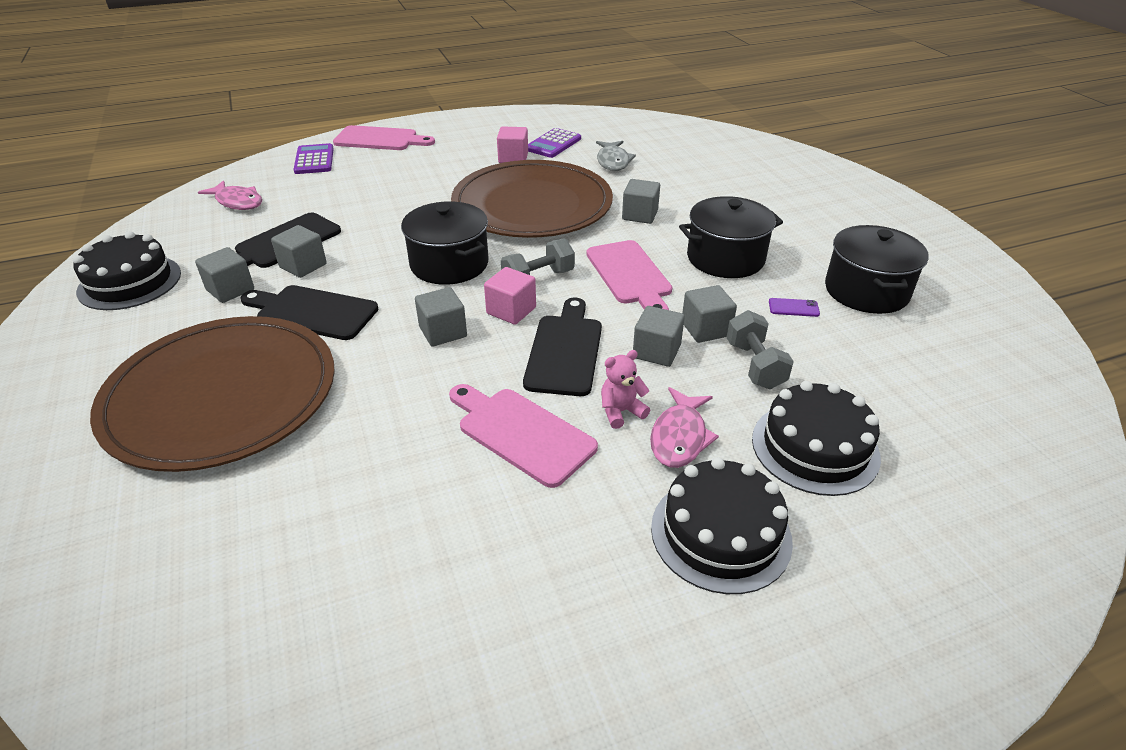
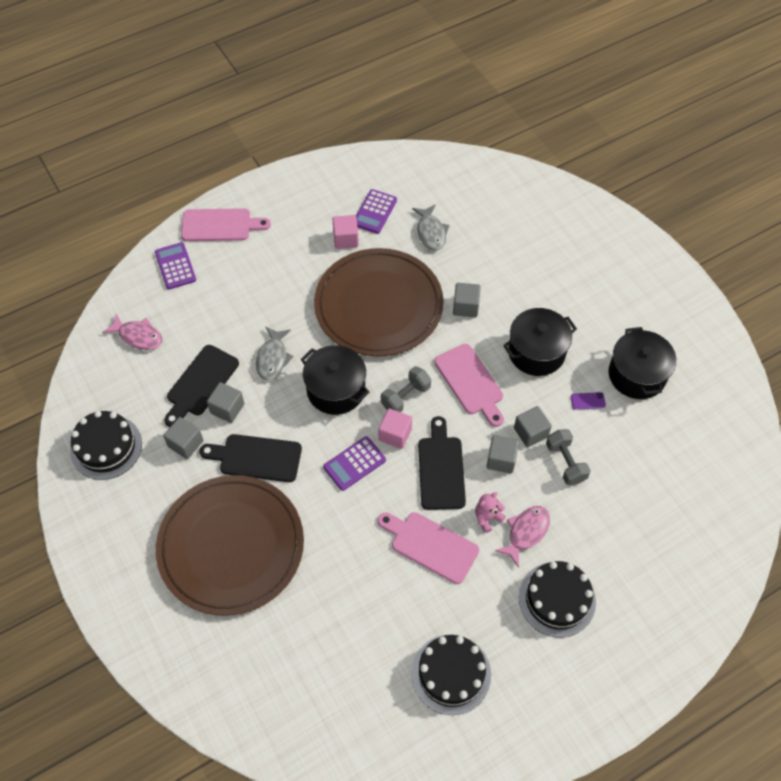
camera: 10 degrees left, 20 degrees up
grey cube [415,287,467,347] -> purple calculator [323,436,386,491]
pink fish [650,387,719,468] -> pink fish turned 150 degrees counterclockwise [495,506,550,568]
black cake [752,381,881,496] -> black cake moved to [411,634,491,715]
none -> grey fish [256,327,293,380]

